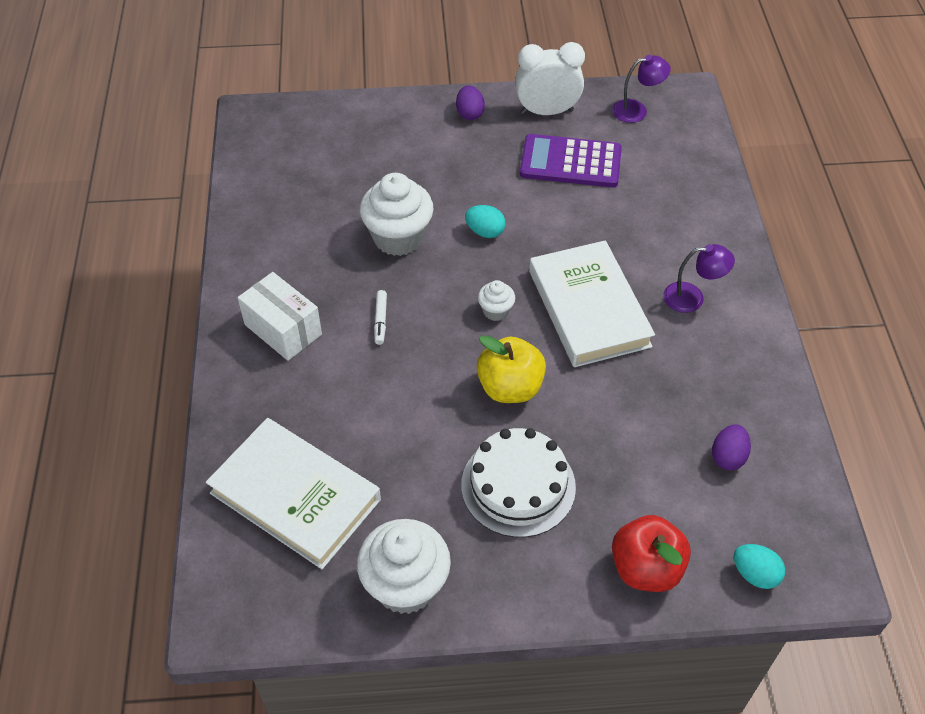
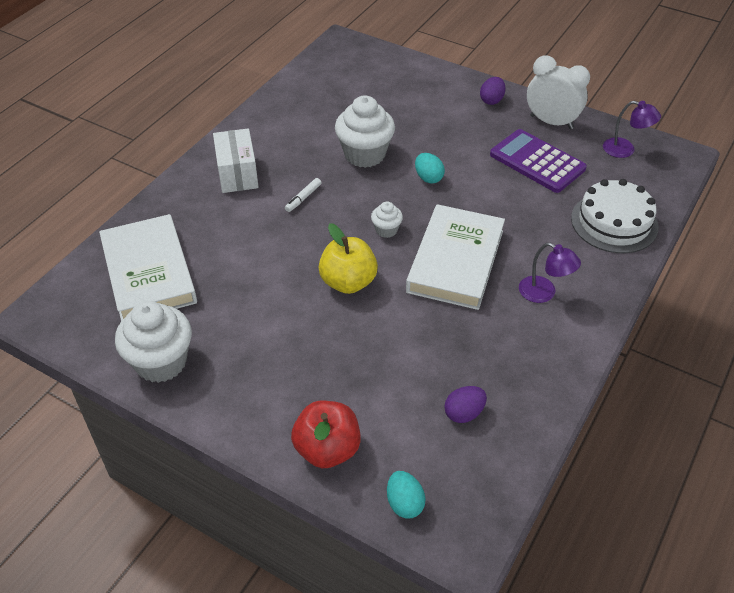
camera: 35 degrees right, 5 degrees down
white cake [461,428,576,537] -> white cake moved to [571,179,658,253]

